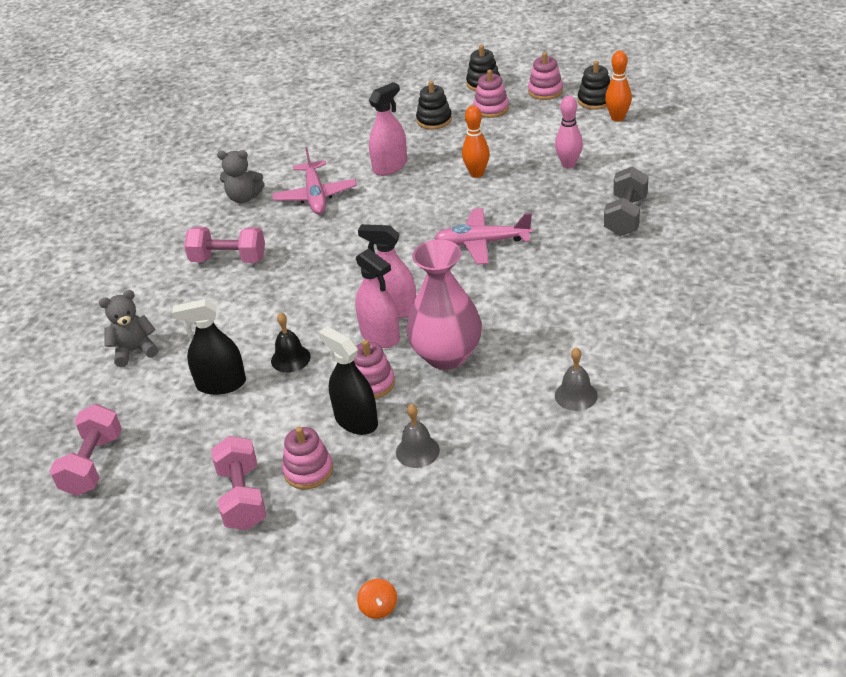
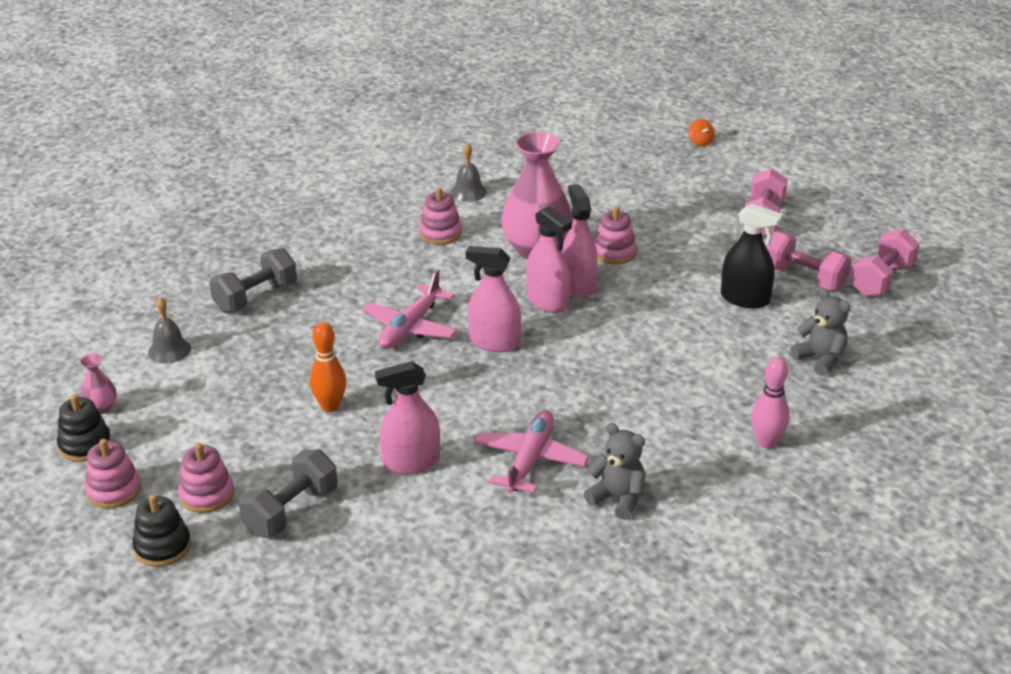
camera: 155 degrees left, 5 degrees down
grey teddy bear [99,290,159,367] -> grey teddy bear turned 135 degrees counterclockwise [790,288,850,376]
pink dumbbell [184,227,265,263] -> pink dumbbell moved to [765,231,852,291]
black bell [271,312,311,373] -> none
pink stacking toy [282,427,333,489] -> pink stacking toy moved to [419,187,462,245]
black spray bottle [318,326,378,435] -> none
orange spinning top [357,579,397,619] -> orange spinning top turned 150 degrees clockwise [688,119,715,146]
grey bell [396,404,440,468] -> grey bell moved to [148,297,191,363]
black stacking toy [416,81,452,130] -> grey dumbbell [239,449,338,537]
pink plane [434,208,532,265] -> pink plane turned 90 degrees clockwise [362,269,457,349]
pink bowling pin [555,96,583,168] -> pink bowling pin moved to [751,357,790,449]
orange bowling pin [605,51,632,122] -> pink vase [80,353,117,414]
none -> pink spray bottle [465,246,521,352]

